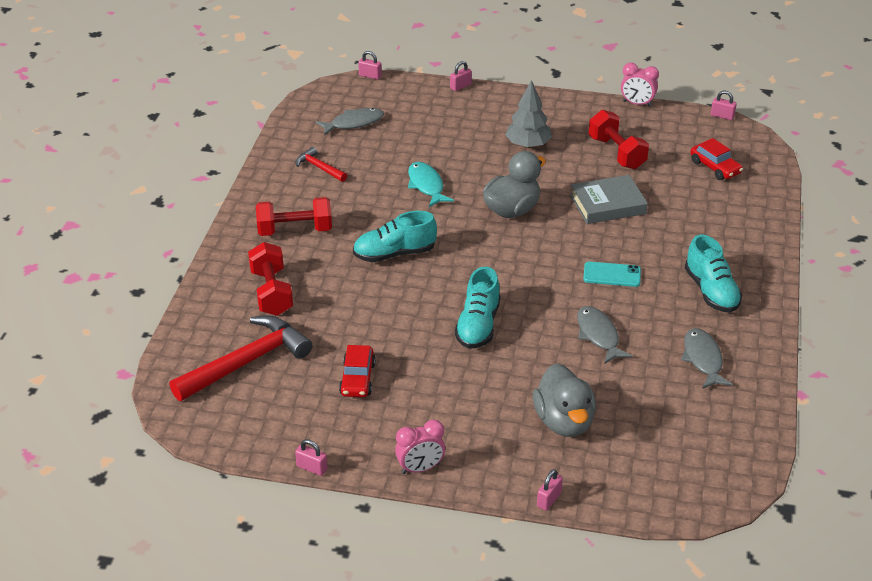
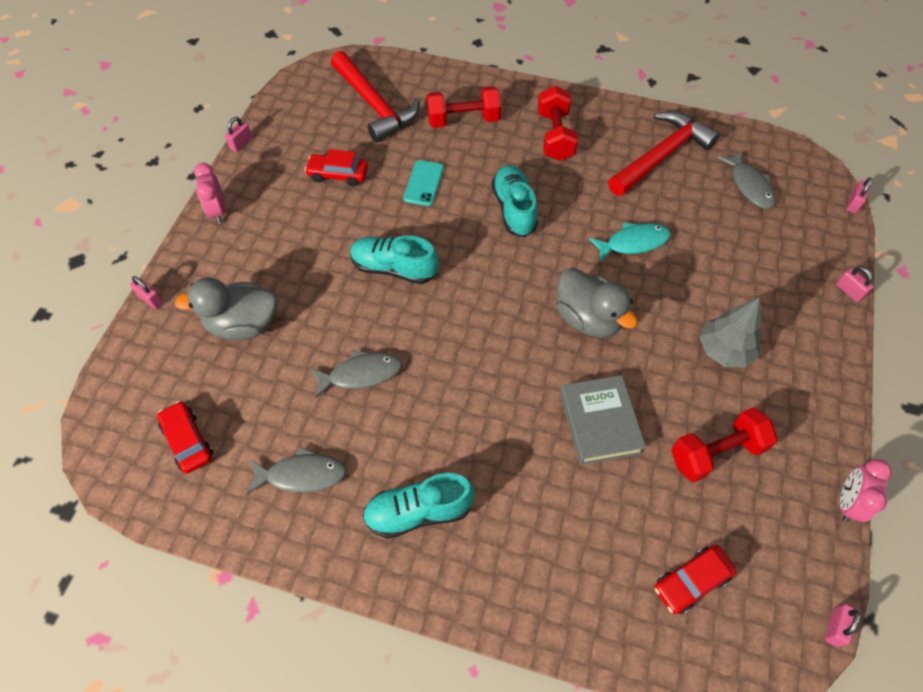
camera: 95 degrees right, 20 degrees up
red hammer [296,147,347,182] -> red hammer [608,111,720,196], size x2.02
turquoise phone [583,262,641,287] -> turquoise phone moved to [403,160,444,206]
none -> red car [157,401,213,474]

